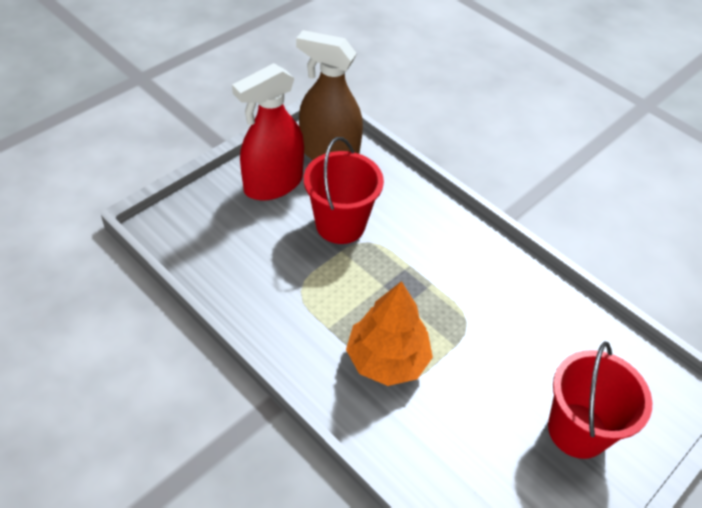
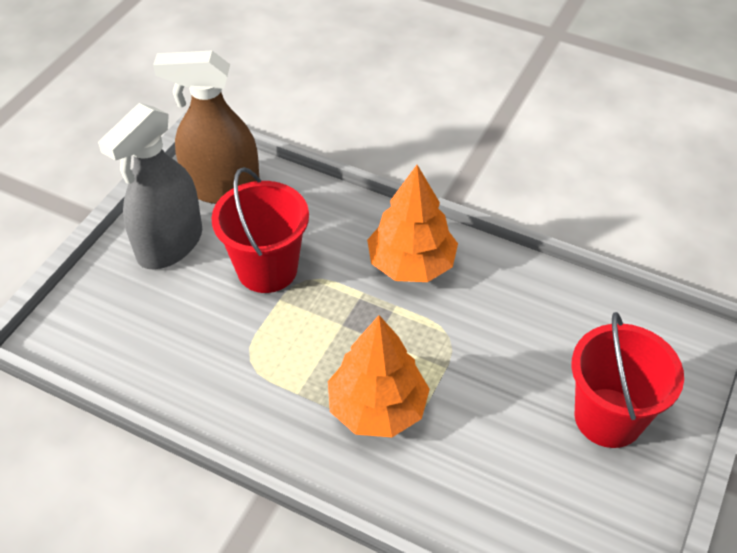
camera: 15 degrees left, 0 degrees up
red spray bottle [232,63,304,200] -> grey spray bottle [98,103,202,269]
none -> orange tree [367,165,458,282]

